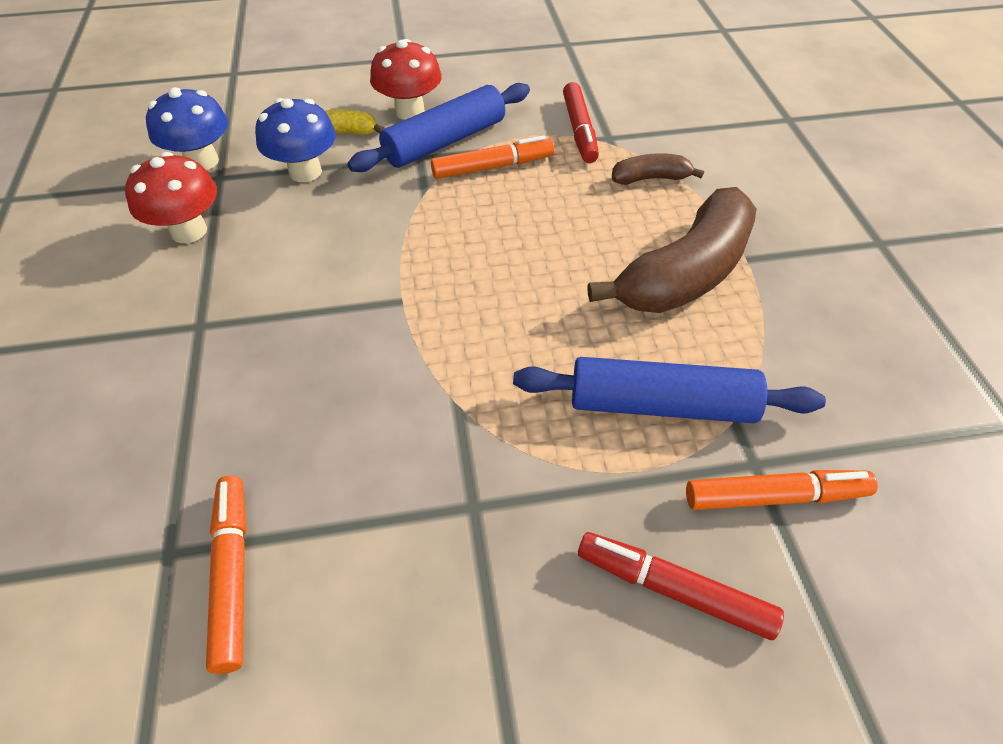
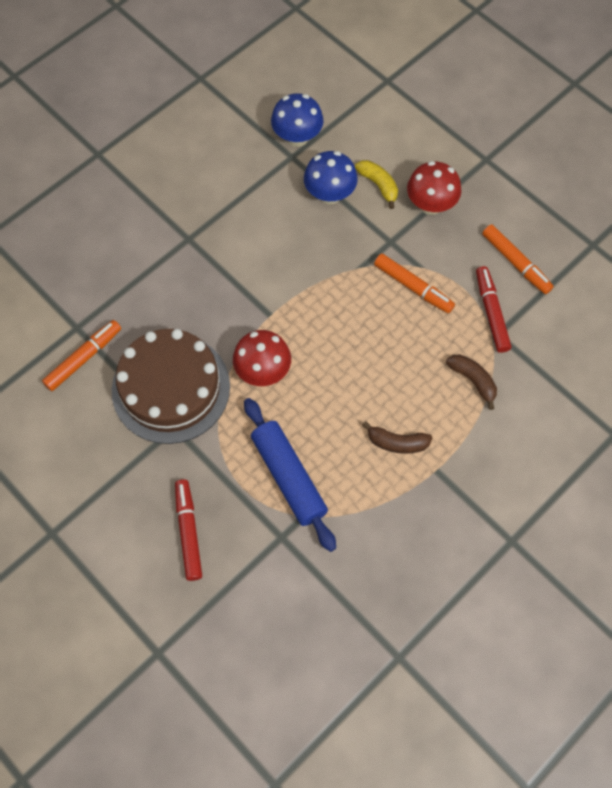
camera: 55 degrees right, 15 degrees up
red mushroom [125,152,217,243] -> red mushroom moved to [233,330,291,386]
blue rolling pin [348,83,530,172] -> none
red marker [563,82,599,163] -> red marker turned 120 degrees clockwise [476,266,511,353]
brown banana [587,187,757,313] -> brown banana [362,421,432,454], size x0.47
orange marker [686,470,878,510] -> orange marker moved to [482,224,554,294]
none -> brown cake [112,329,230,444]

